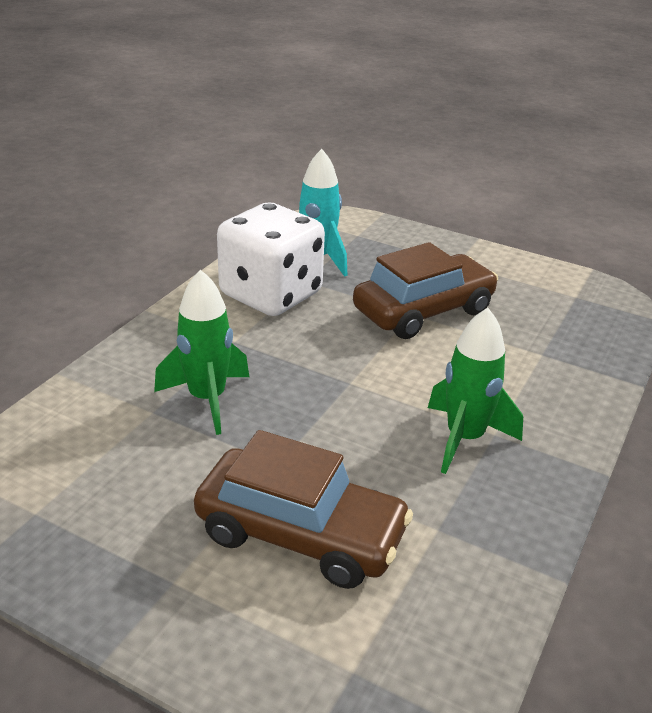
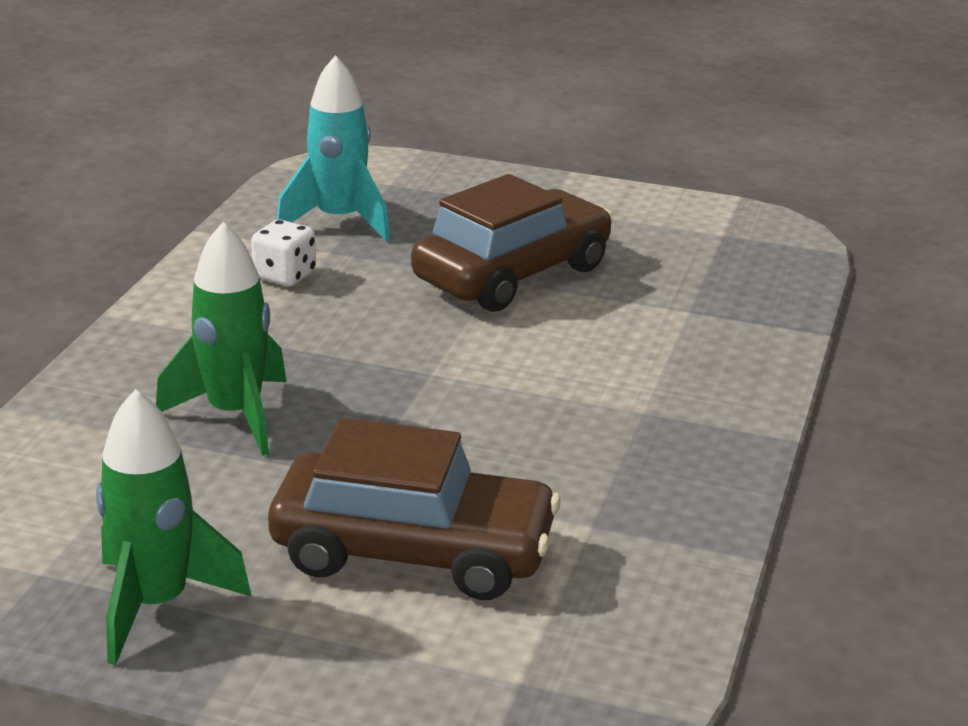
camera: 10 degrees left, 5 degrees down
white dice [217,203,325,316] -> white dice [251,220,316,286], size x0.41
green rocket [428,308,523,474] -> green rocket moved to [96,389,251,665]

